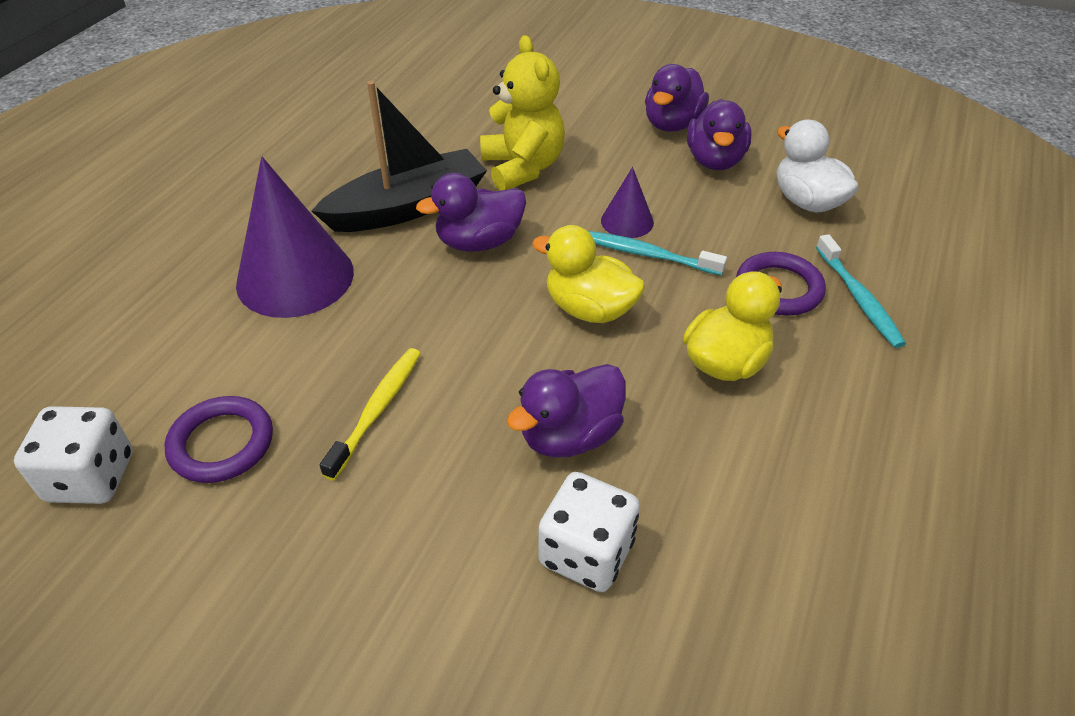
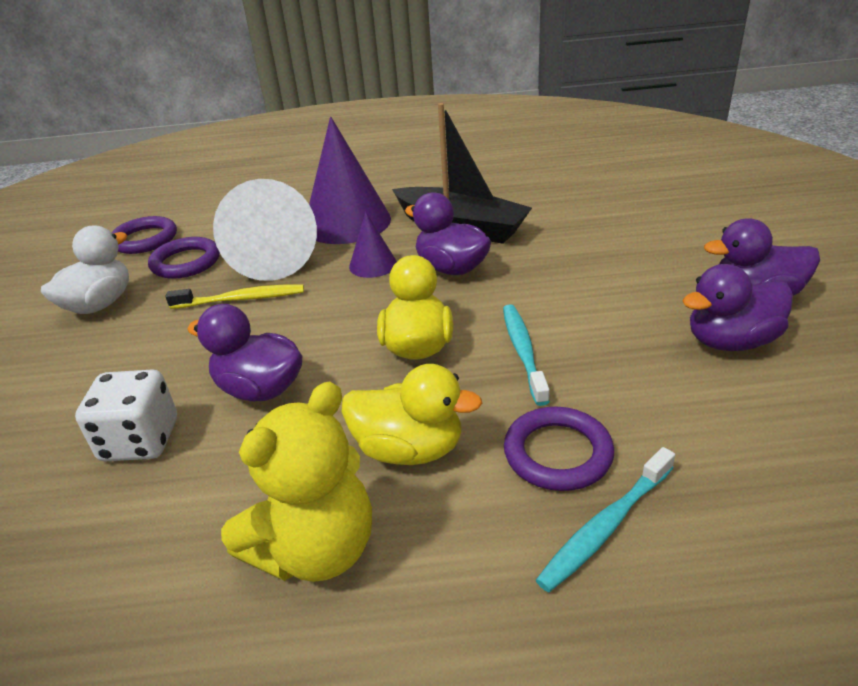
camera: 65 degrees right, 10 degrees down
white dice [14,406,132,504] -> purple ring [112,216,177,254]
yellow teddy bear [480,35,565,191] -> yellow teddy bear moved to [221,382,372,582]
purple cone [601,167,654,238] -> purple cone moved to [349,212,397,278]
white duck [777,119,858,213] -> white duck moved to [41,226,129,314]
none -> white cone [213,179,317,281]

